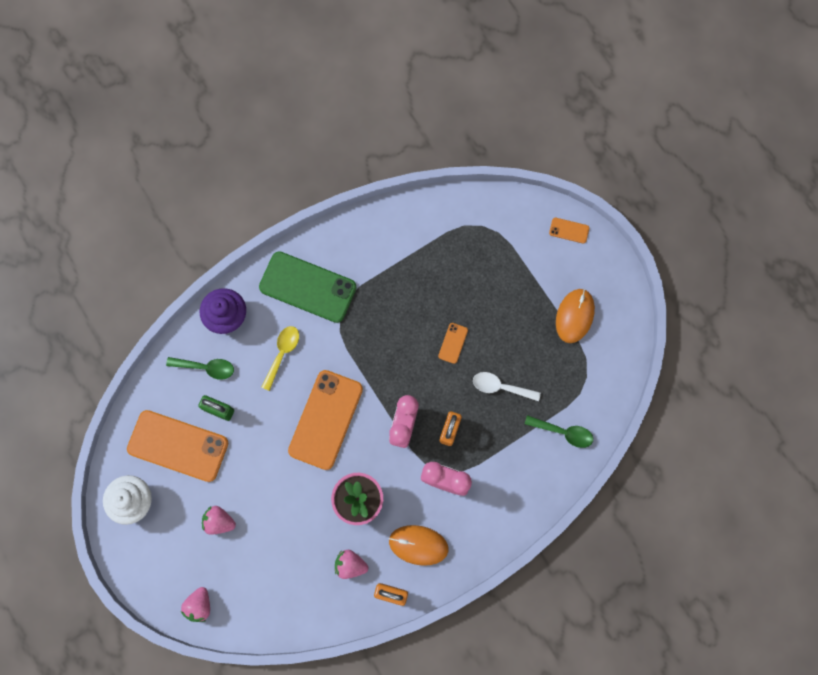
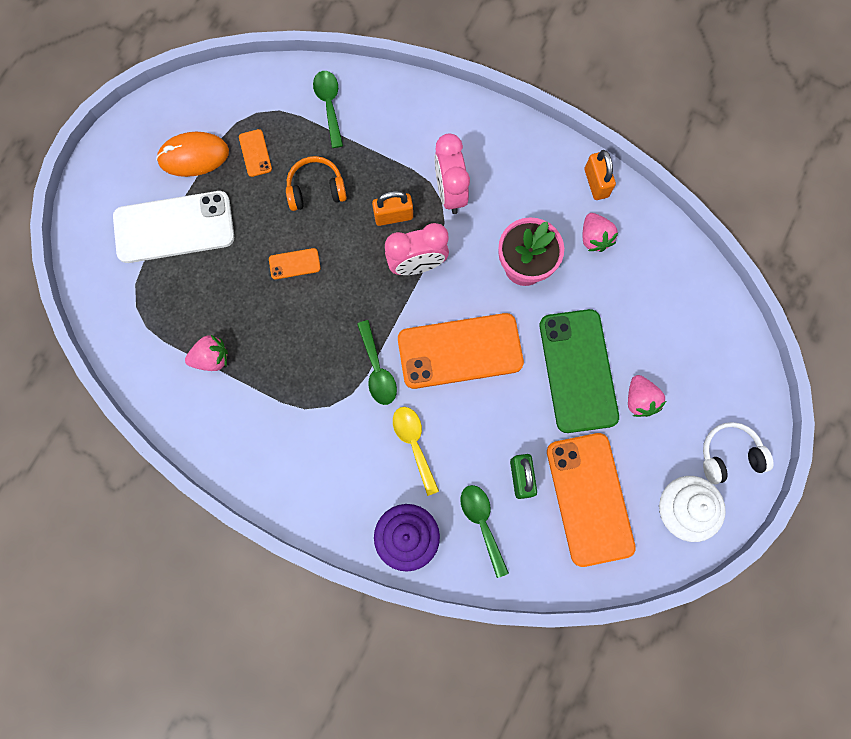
camera: 120 degrees left, 0 degrees up
pink strawberry [181,587,210,622] -> pink strawberry moved to [185,335,228,371]
green phone [259,251,357,323] -> green phone moved to [540,309,619,433]
yellow spoon [261,326,299,391] -> yellow spoon turned 75 degrees clockwise [393,407,439,496]
orange mouse [389,525,448,566] -> none
white spoon [473,372,541,401] -> orange headphones [286,156,347,211]
orange phone [549,218,589,244] -> orange phone moved to [239,129,272,177]
none -> white phone [113,191,234,263]
none -> green spoon [357,320,397,405]
none -> white headphones [703,422,774,485]

